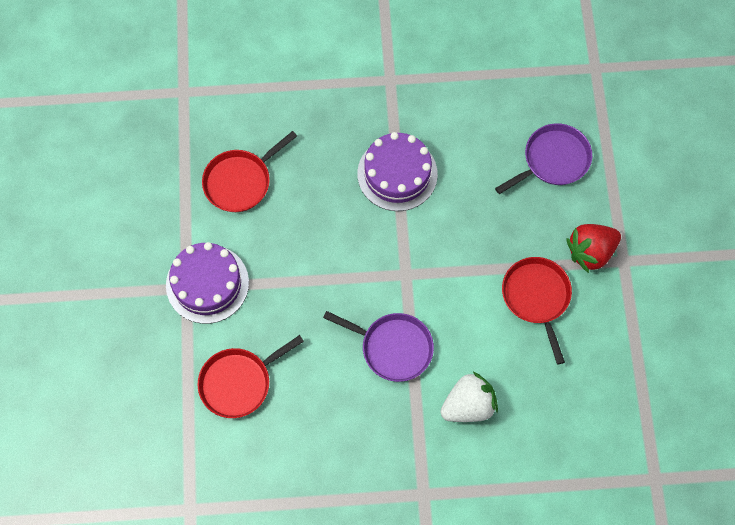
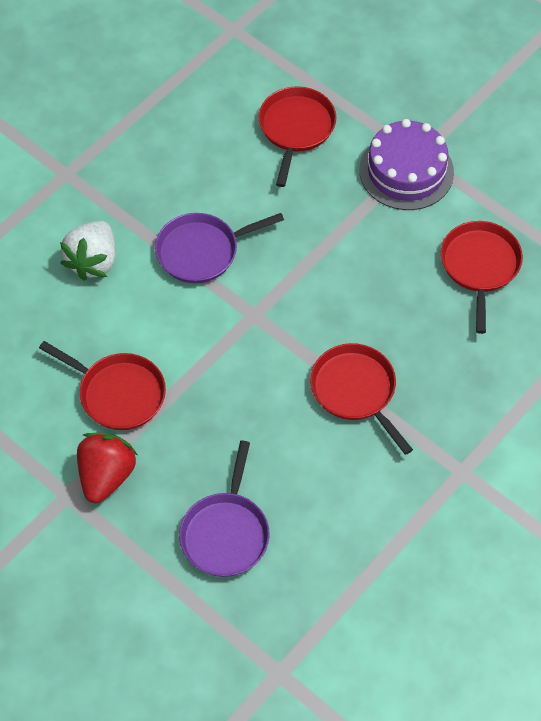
camera: 135 degrees right, 10 degrees down
purple cake [357,132,438,211] -> red pan [310,343,413,455]

